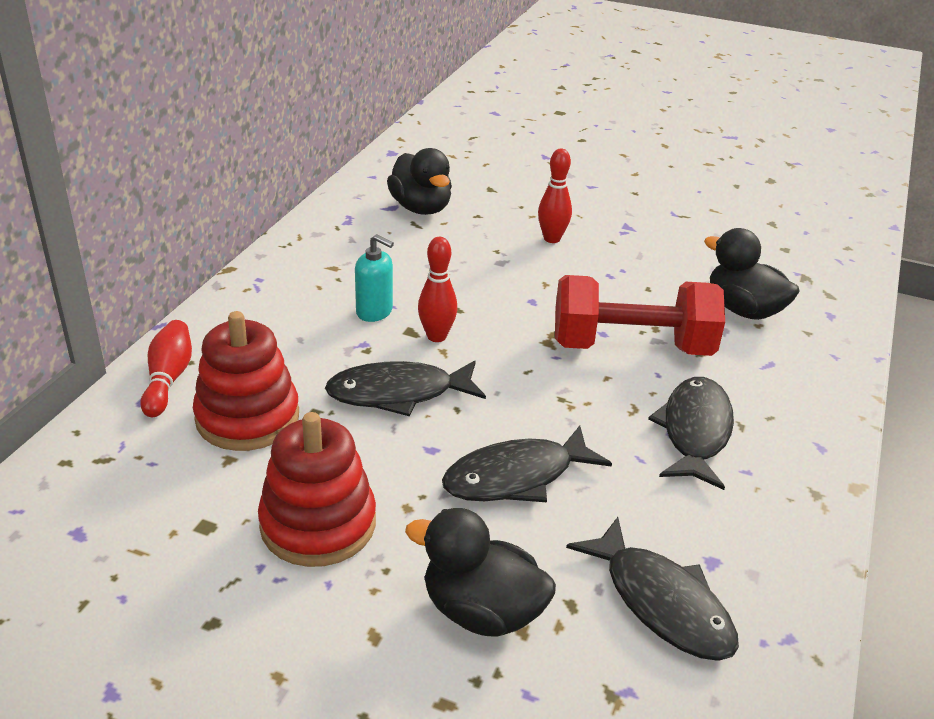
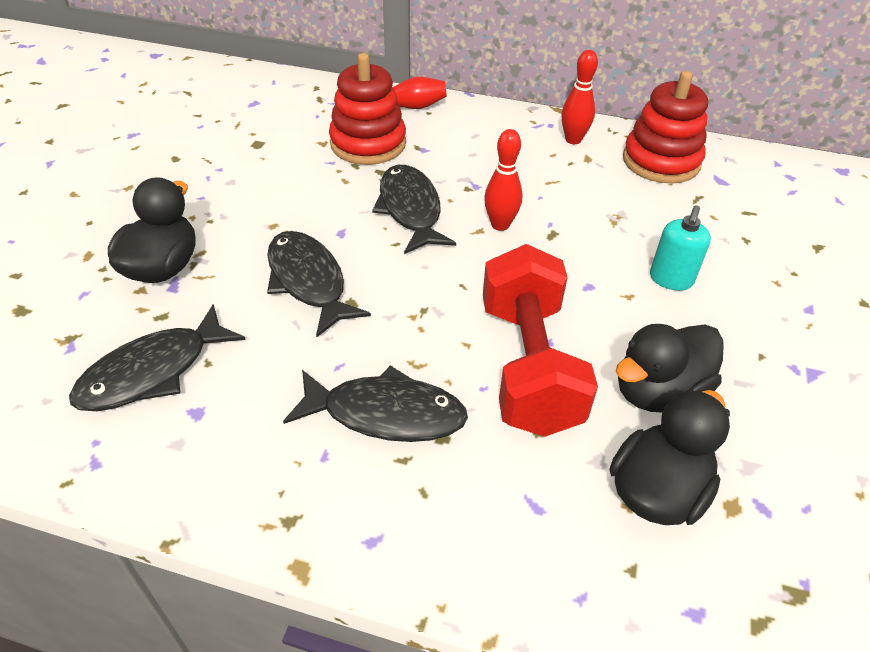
camera: 85 degrees right, 10 degrees up
red stacking toy [258,412,376,567] -> red stacking toy moved to [623,71,708,184]
turquoise soap dispenser [355,234,394,322] -> turquoise soap dispenser moved to [650,205,711,291]
black duck [387,148,452,215] -> black duck moved to [616,324,724,413]
red bowling pin [538,149,572,243] -> red bowling pin moved to [562,50,598,144]

